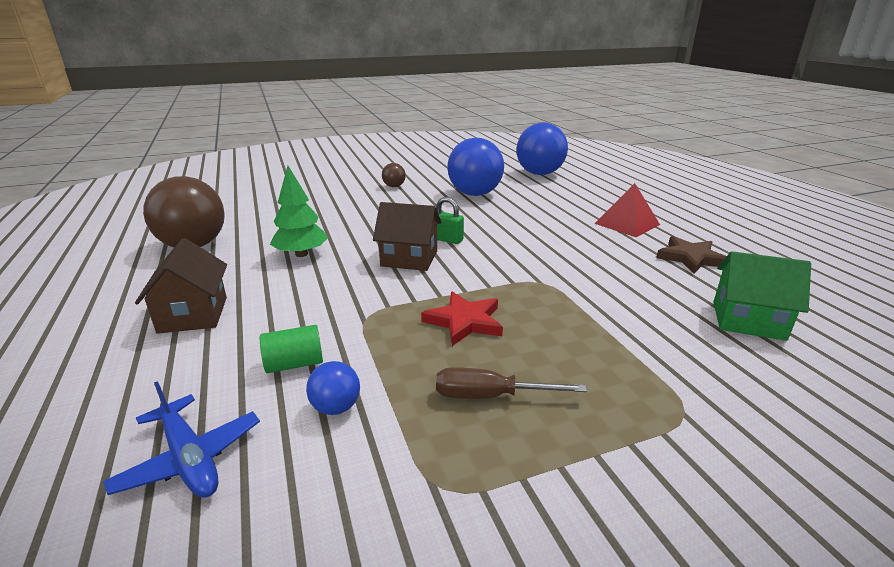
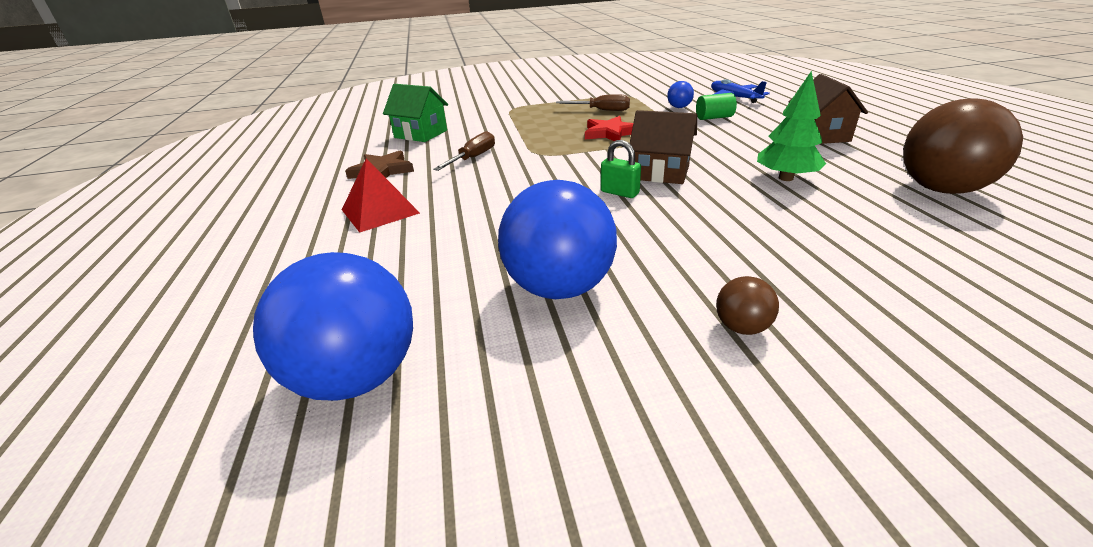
camera: 170 degrees left, 5 degrees up
none -> brown screwdriver [433,131,495,171]

